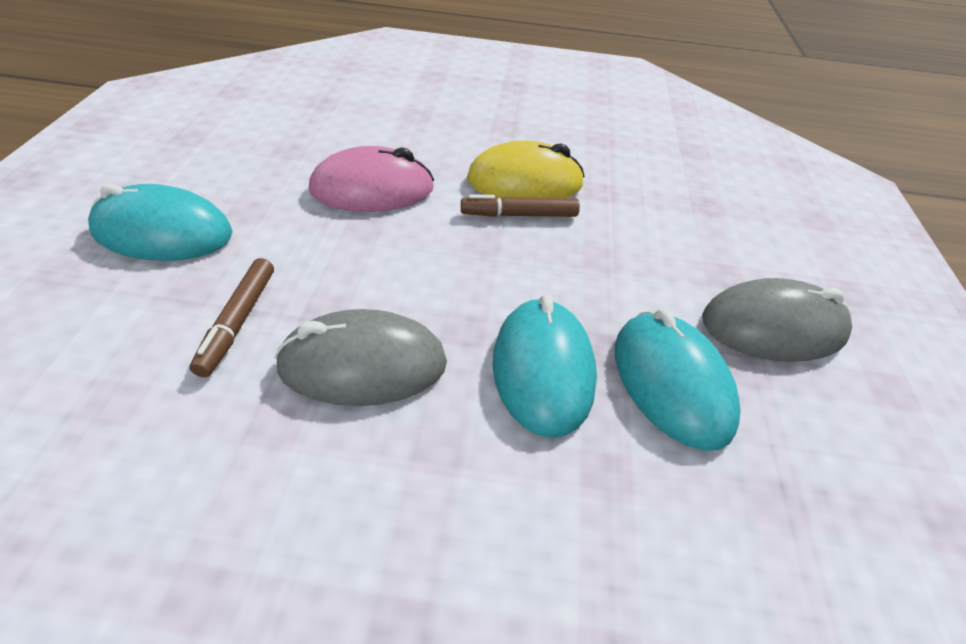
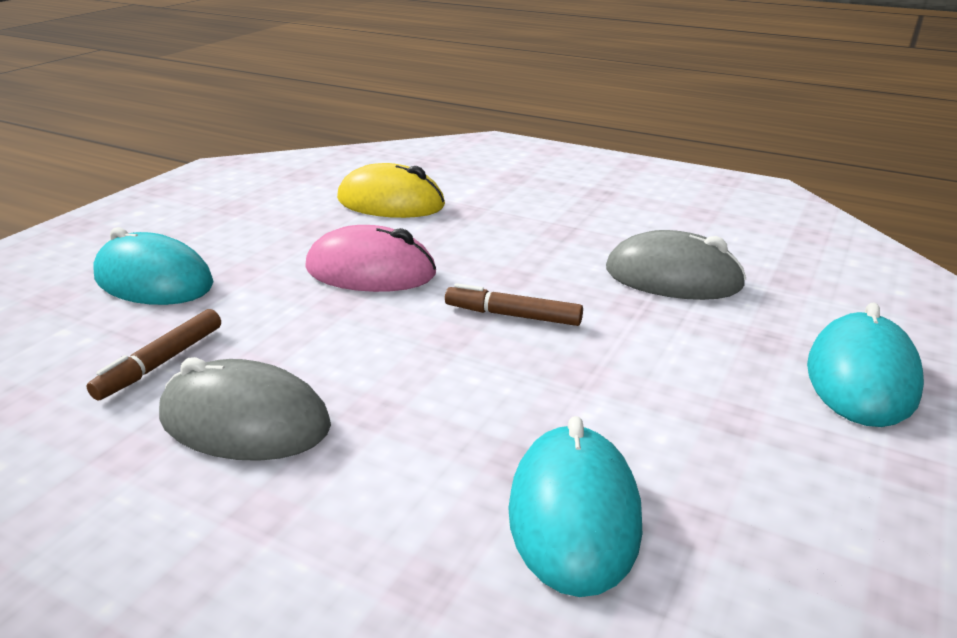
camera: 25 degrees right, 15 degrees down
yellow mouse [467,140,585,198] -> yellow mouse moved to [337,163,445,218]
turquoise mouse [493,294,597,438] -> turquoise mouse moved to [807,303,924,427]
grey mouse [702,278,852,362] -> grey mouse moved to [606,230,746,300]

